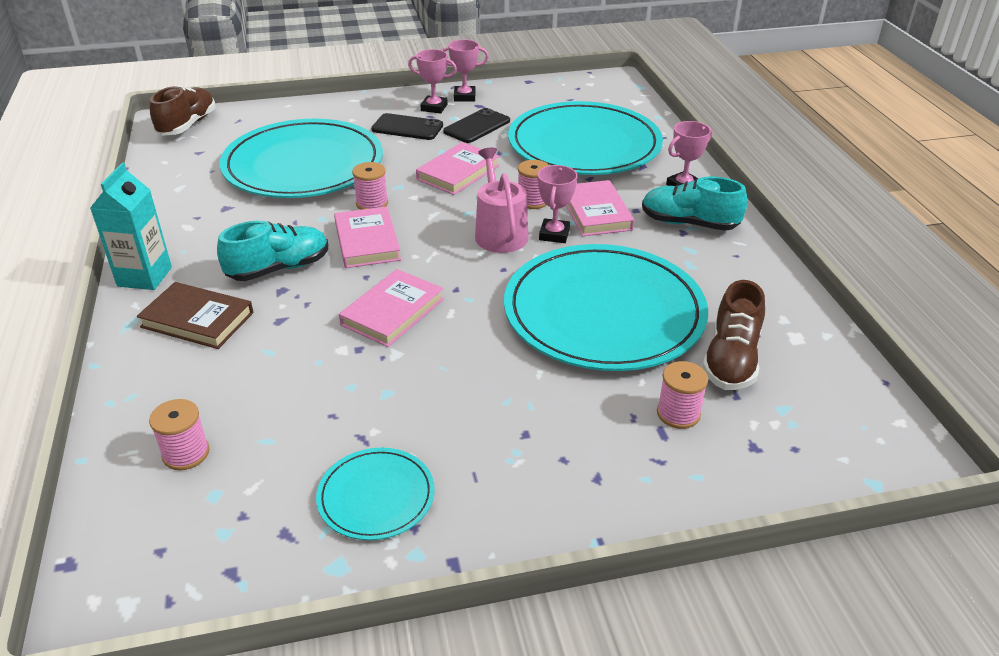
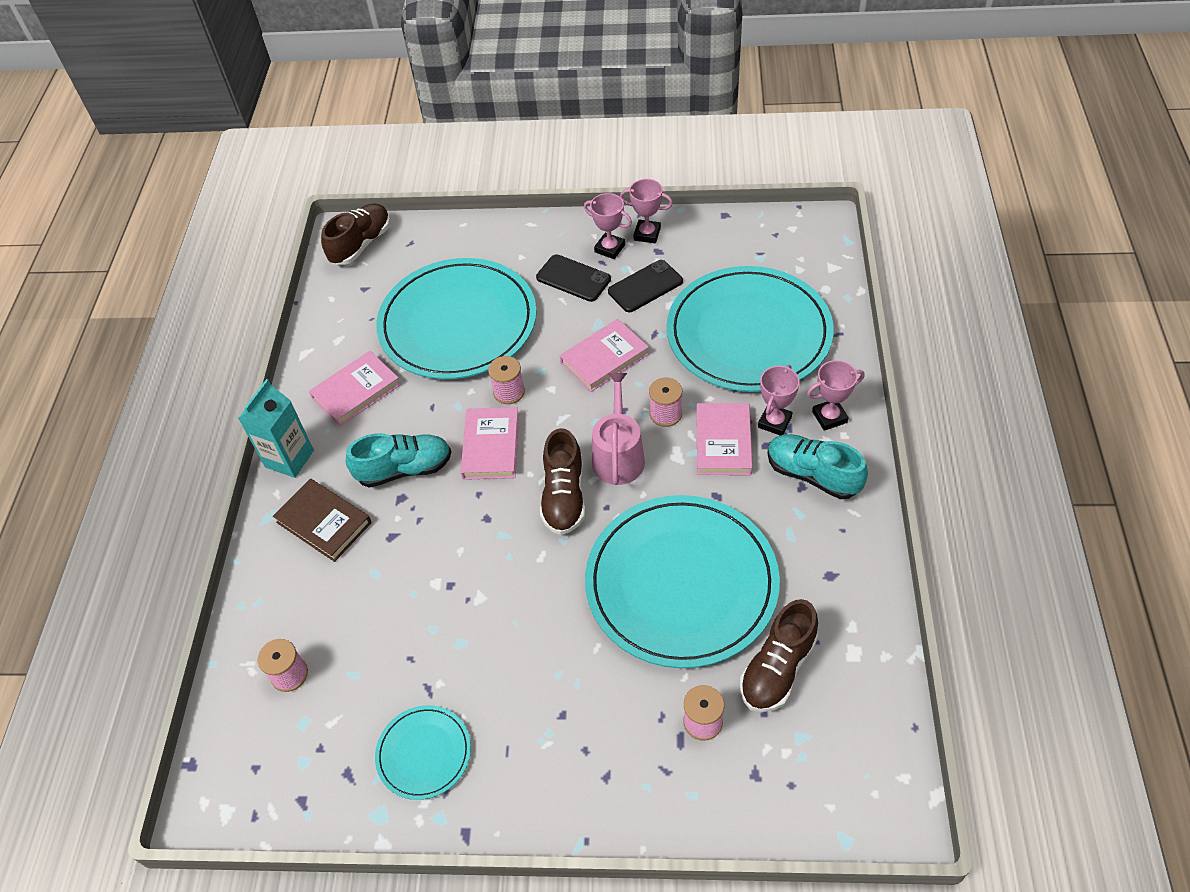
camera: 20 degrees right, 15 degrees up
pink book [339,269,444,347] -> pink book moved to [309,351,401,427]
pink trophy [538,165,578,243] -> pink trophy moved to [758,365,800,435]
none -> brown shoe [540,428,585,535]

